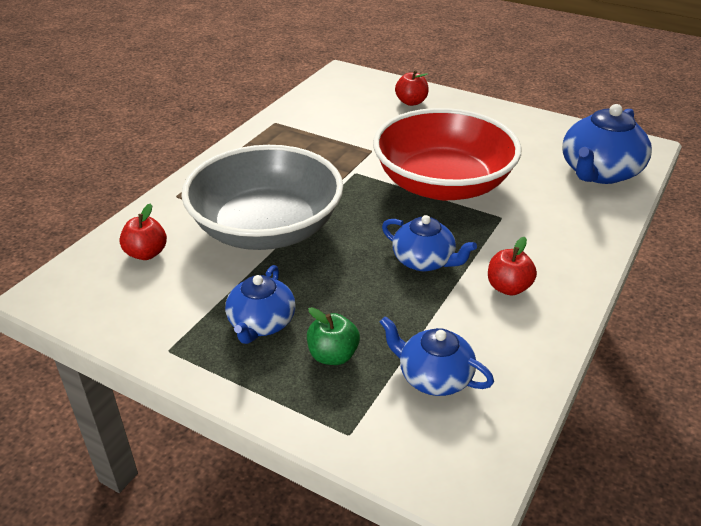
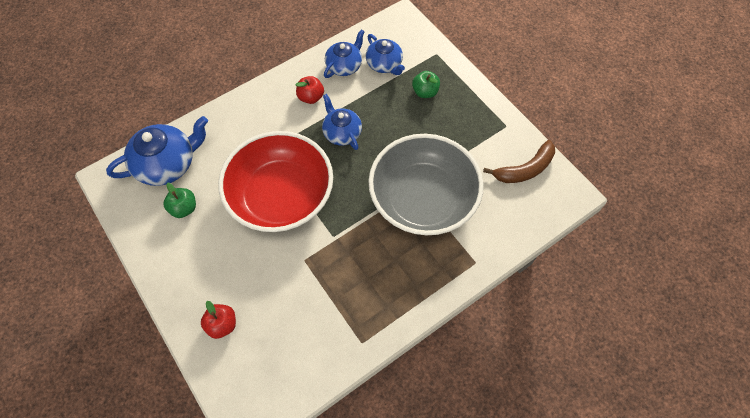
camera: 155 degrees left, 25 degrees up
red apple [119,203,167,260] -> none
blue teapot [225,265,296,344] -> blue teapot moved to [324,29,365,78]
none -> green apple [163,183,196,218]
none -> brown banana [483,140,555,183]

